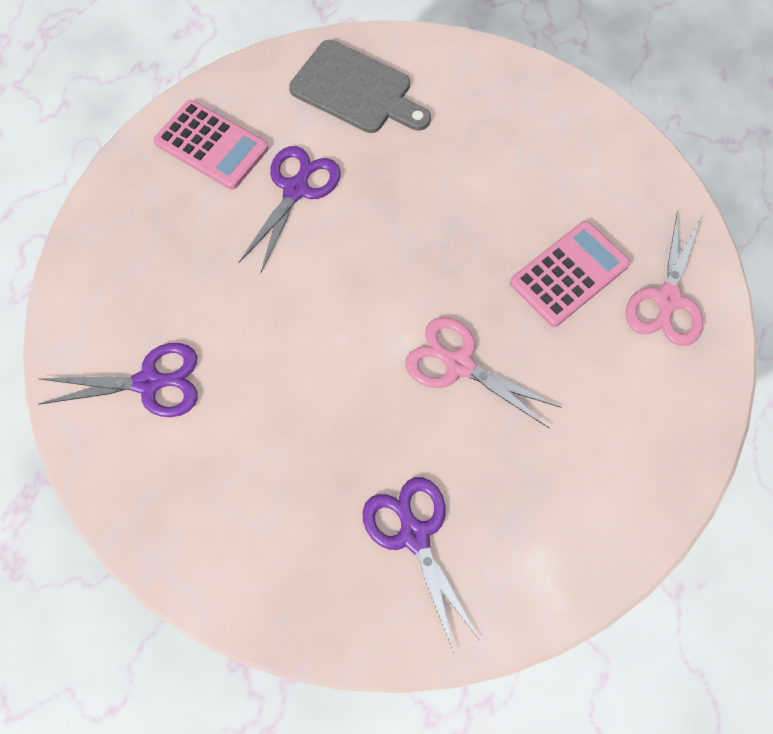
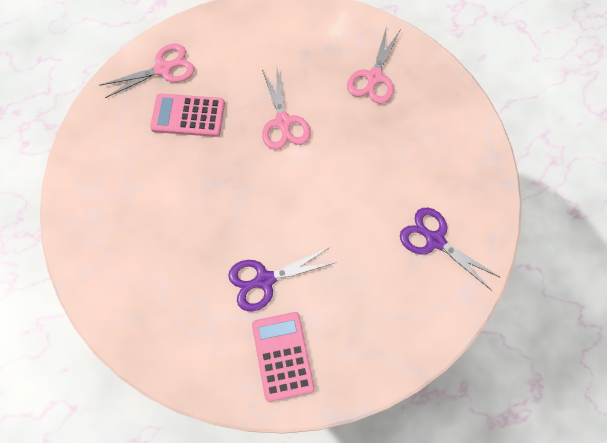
camera: 135 degrees left, 0 degrees up
grey cutting board [289,40,431,133] -> none
purple scissors [363,477,479,653] -> pink scissors [347,26,401,104]

